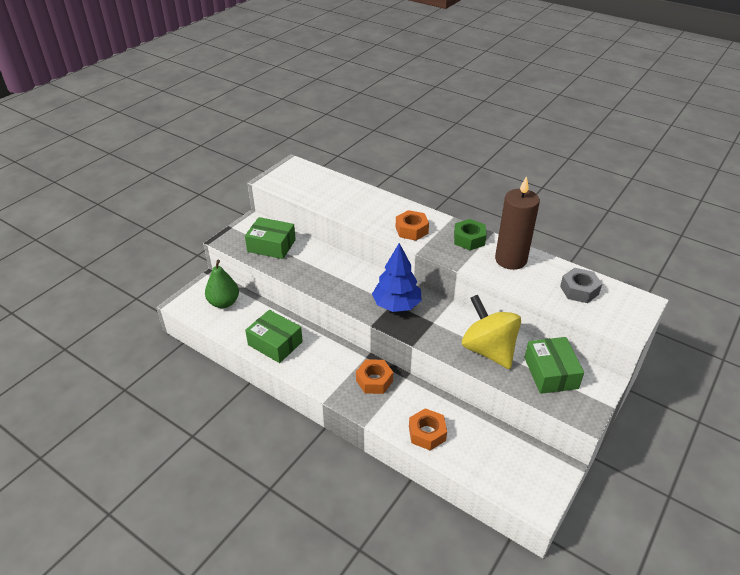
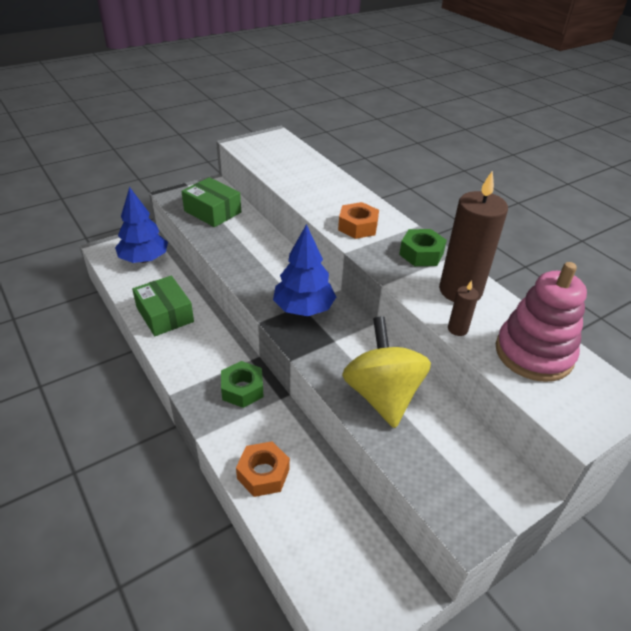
camera: 20 degrees right, 0 degrees up
green pear [205,260,239,308] -> blue tree [115,187,168,263]
orange nut [356,359,393,394] -> green nut [221,361,263,408]
green box [524,337,584,394] -> none
grey nut [560,268,602,303] -> pink stacking toy [496,262,587,382]
none -> brown candle [448,280,479,336]

